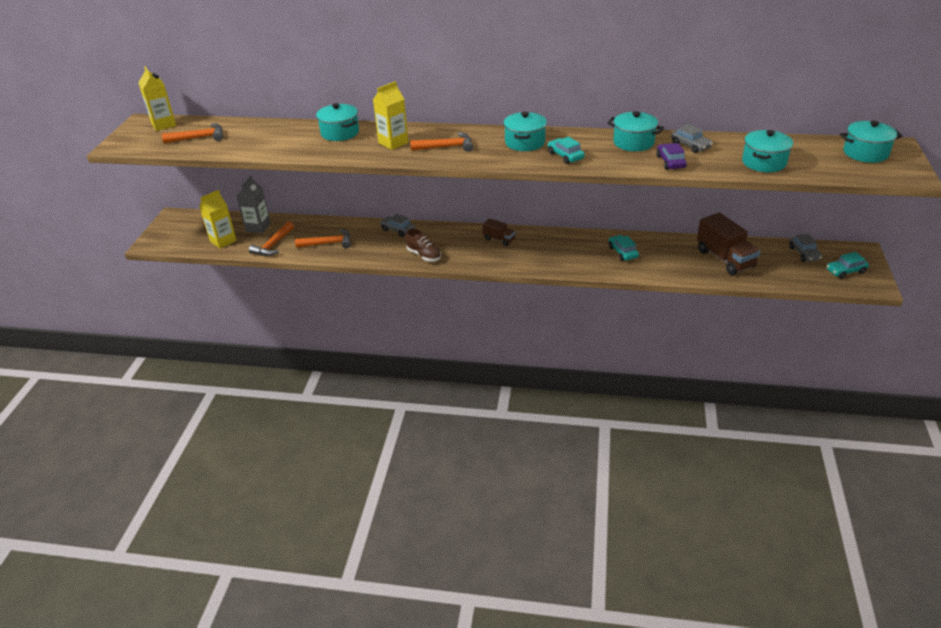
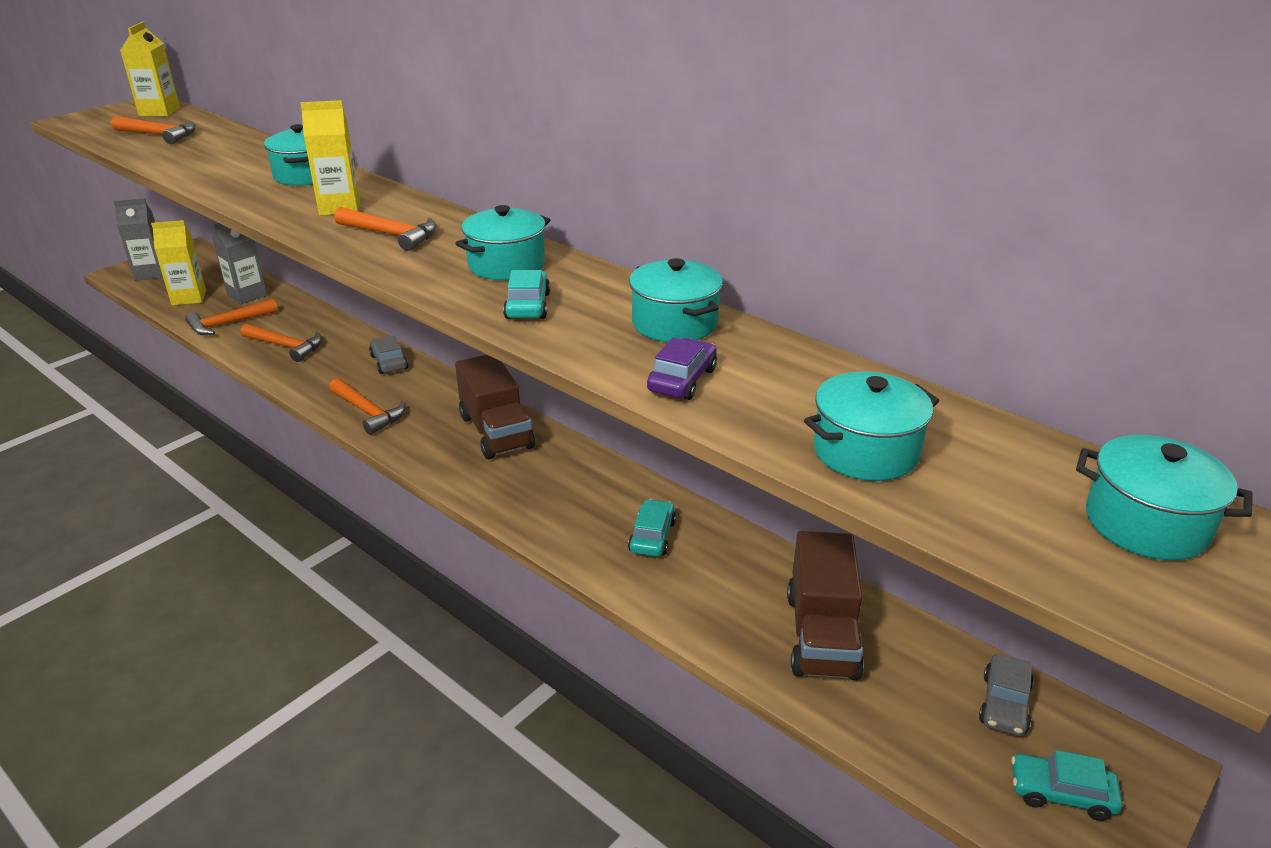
camera: 30 degrees right, 5 degrees down
brown shoe [406,229,441,262] -> orange hammer [329,378,406,435]
brown truck [483,218,516,246] -> brown truck [455,355,535,459], size x1.88
grey car [671,124,713,153] -> none
none -> grey carton [114,198,163,281]

